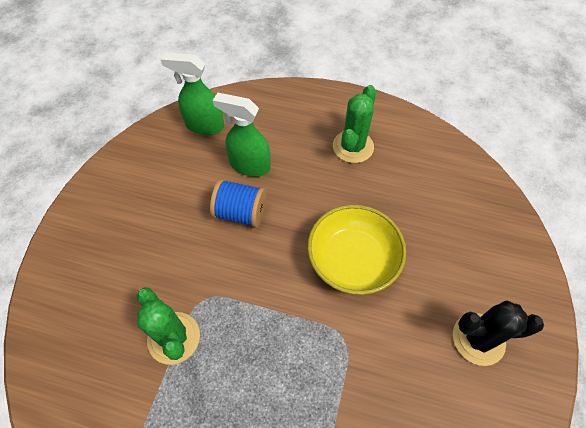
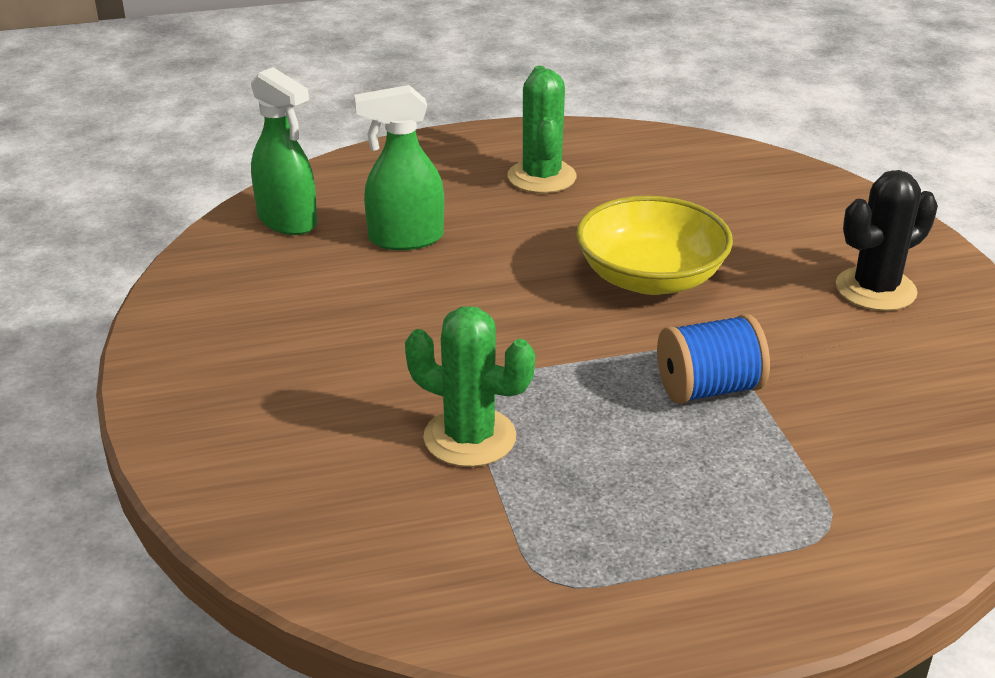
camera: 30 degrees left, 25 degrees down
green spray bottle [161,52,224,135] -> green spray bottle turned 120 degrees counterclockwise [251,67,317,235]
blue spool [210,179,267,228] -> blue spool moved to [657,314,770,404]

